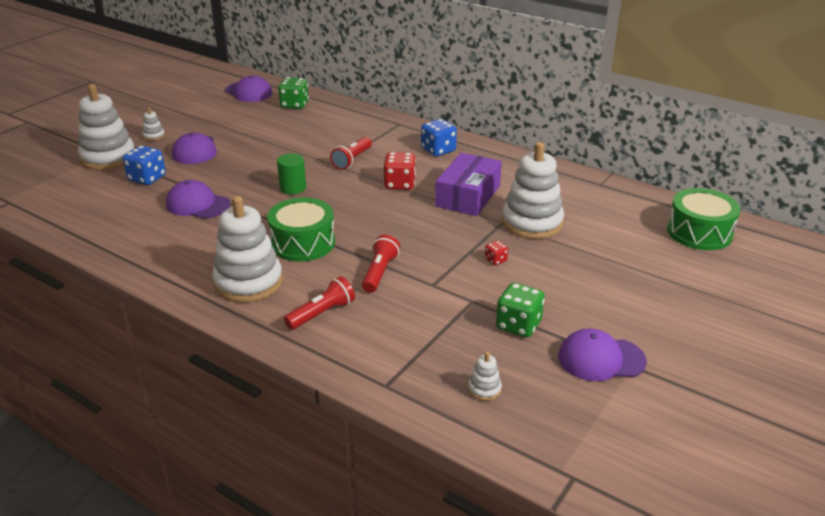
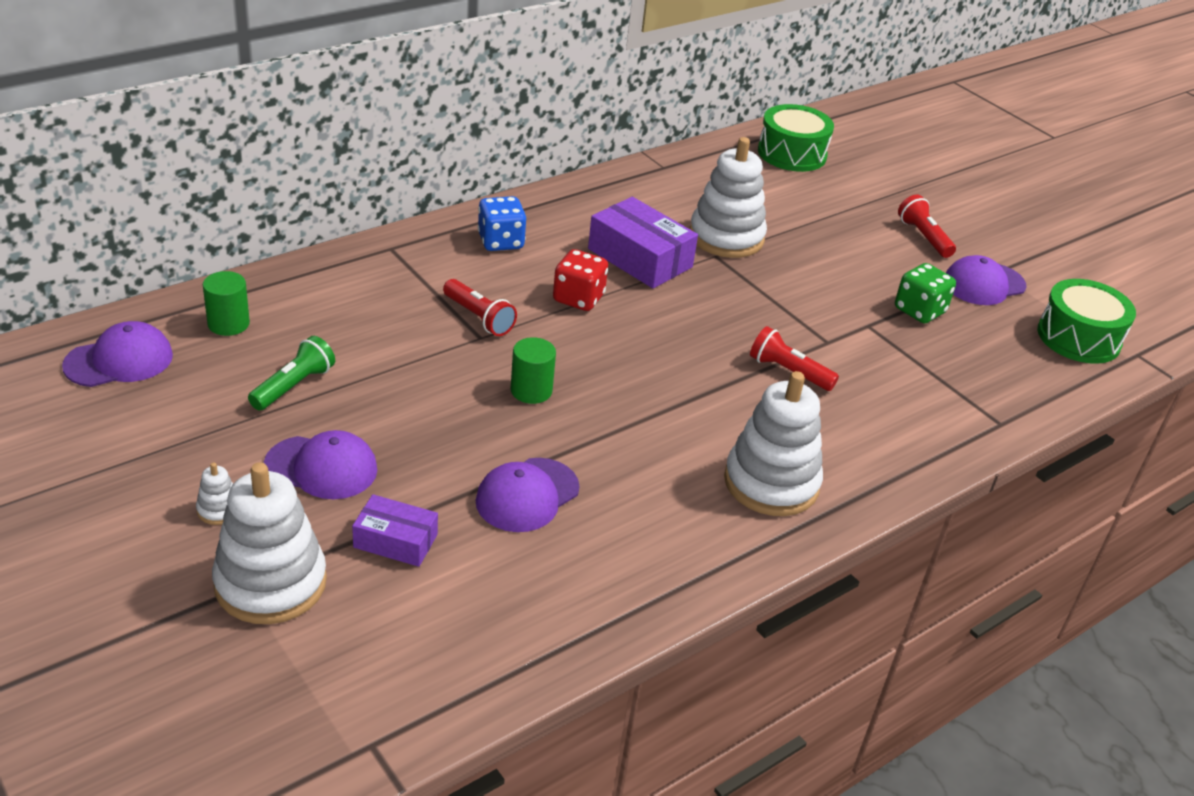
camera: 75 degrees left, 5 degrees up
blue dice [123,145,166,185] -> purple box [352,494,438,567]
green drum [267,198,335,261] -> green drum moved to [1037,279,1136,364]
green dice [278,77,309,109] -> green cylinder [203,271,250,336]
red flashlight [284,276,355,330] -> red flashlight moved to [898,195,956,258]
white stacking toy [468,352,502,401] -> none
red dice [485,241,508,265] -> none
purple cap [558,328,647,381] -> purple cap turned 45 degrees clockwise [946,255,1026,305]
none -> green flashlight [248,336,335,410]

